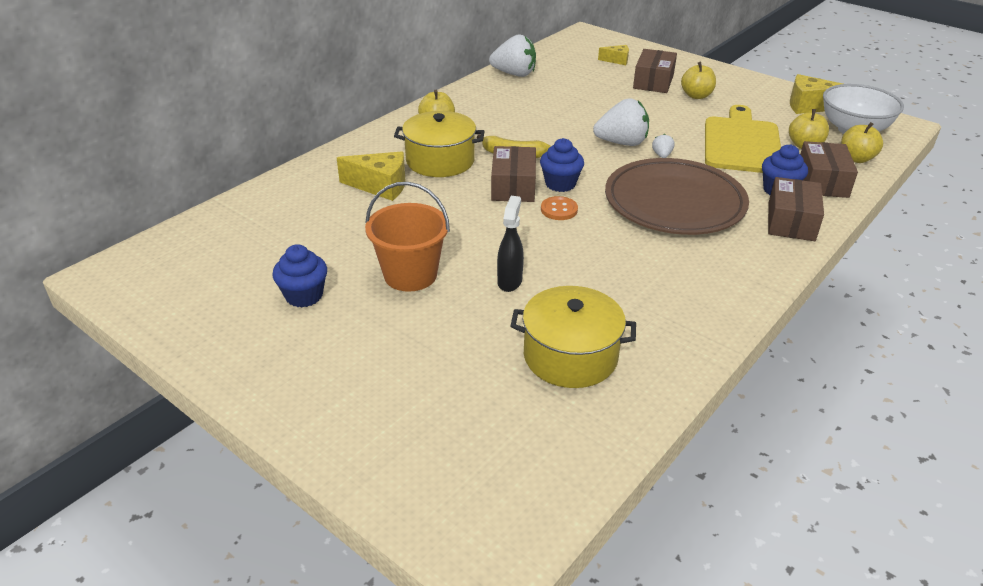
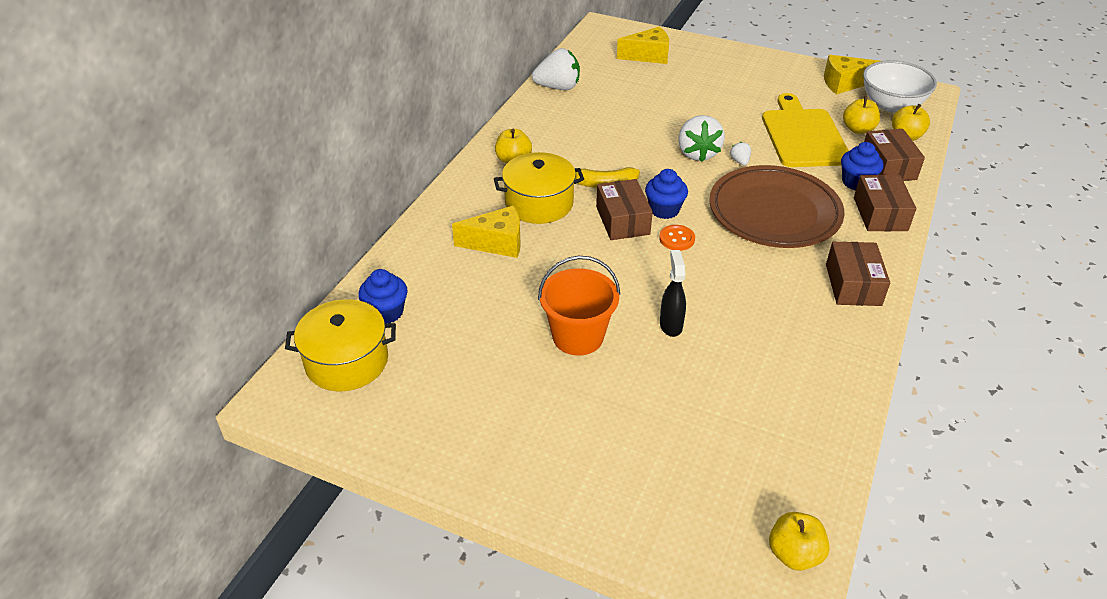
camera: 15 degrees left, 5 degrees up
blue cupcake [272,244,327,307] -> blue cupcake moved to [358,269,408,324]
yellow pot [511,286,636,388] -> yellow pot moved to [285,299,396,391]
white strawberry [593,98,649,146] -> white strawberry turned 105 degrees clockwise [678,115,725,162]
yellow cheese [598,45,629,65] -> yellow cheese [617,27,669,64], size x1.71
brown box [633,49,677,93] -> brown box moved to [826,242,890,306]
yellow apple [681,62,716,99] -> yellow apple moved to [769,512,830,571]

